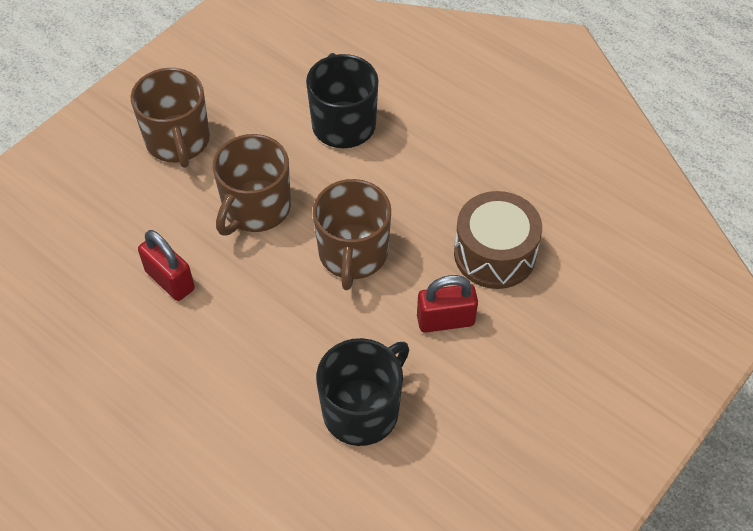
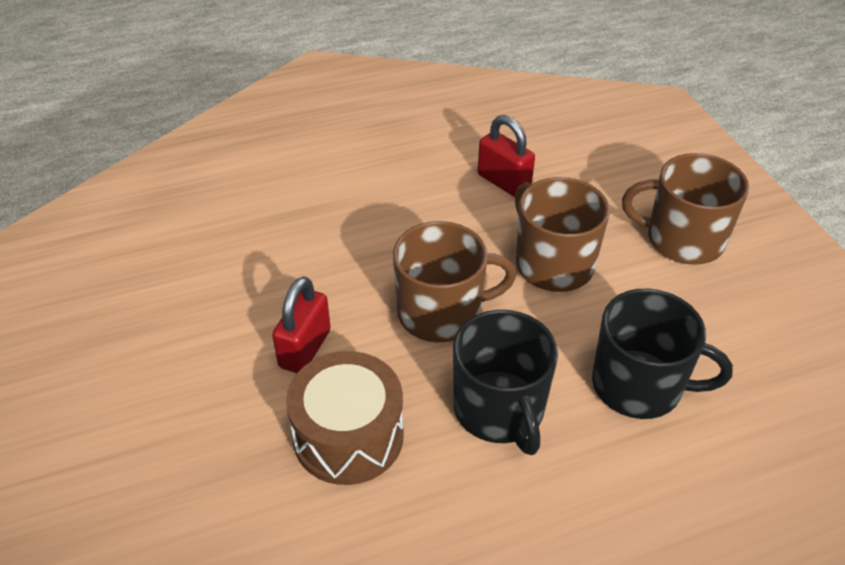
camera: 120 degrees right, 10 degrees down
red padlock [138,230,195,301] -> red padlock turned 60 degrees clockwise [478,115,535,197]
brown mug [313,179,391,290] -> brown mug turned 135 degrees clockwise [393,221,517,342]
black mug [316,338,409,446] -> black mug moved to [453,310,558,455]

